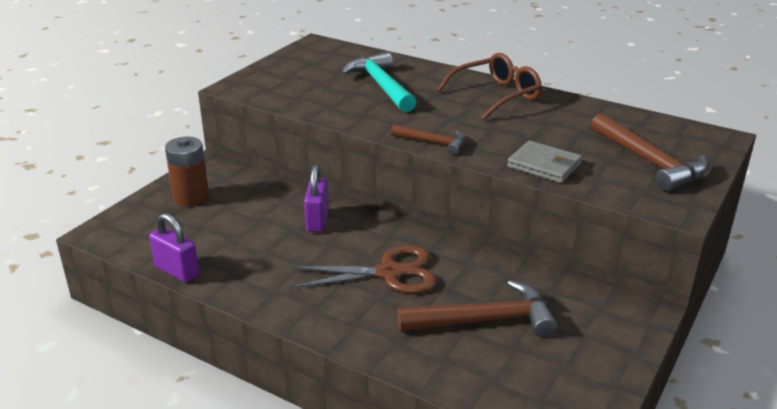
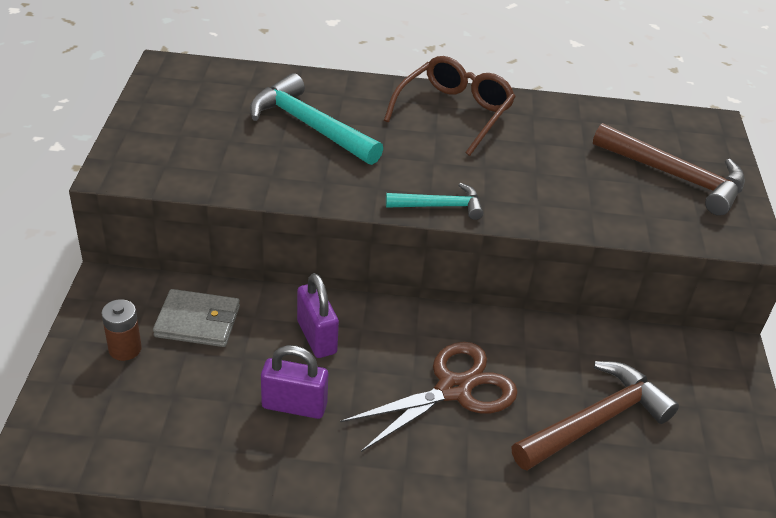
camera: 30 degrees left, 10 degrees up
purple padlock [149,213,199,283] -> purple padlock moved to [261,345,328,419]
brown battery [165,136,209,206] -> brown battery [101,299,142,361], size x0.65
brown hammer [391,124,465,155] -> turquoise hammer [386,183,483,220]
grey wallet [507,141,582,183] -> grey wallet moved to [153,289,240,347]

